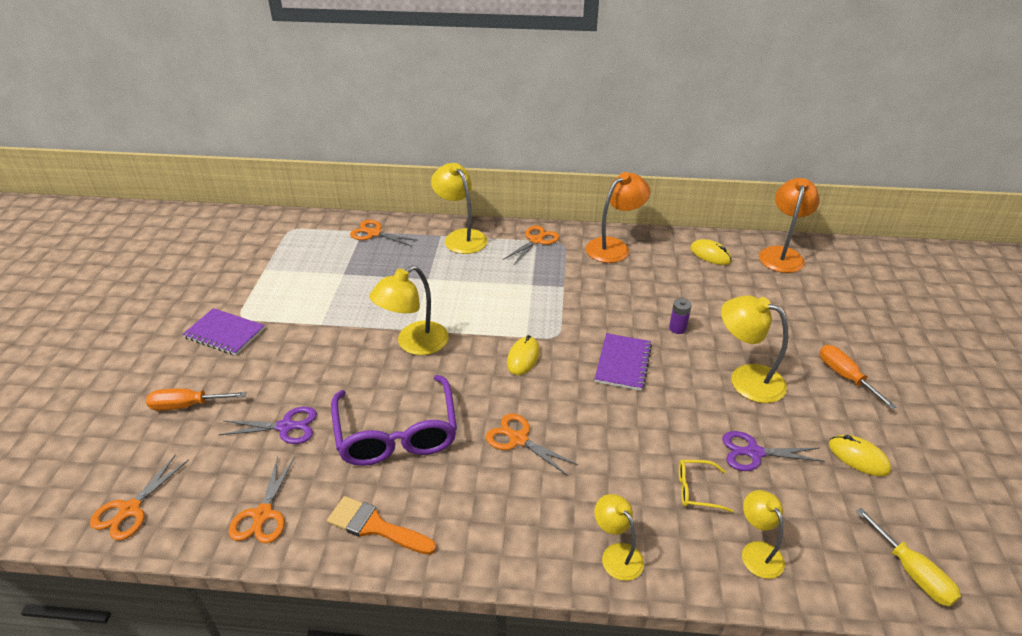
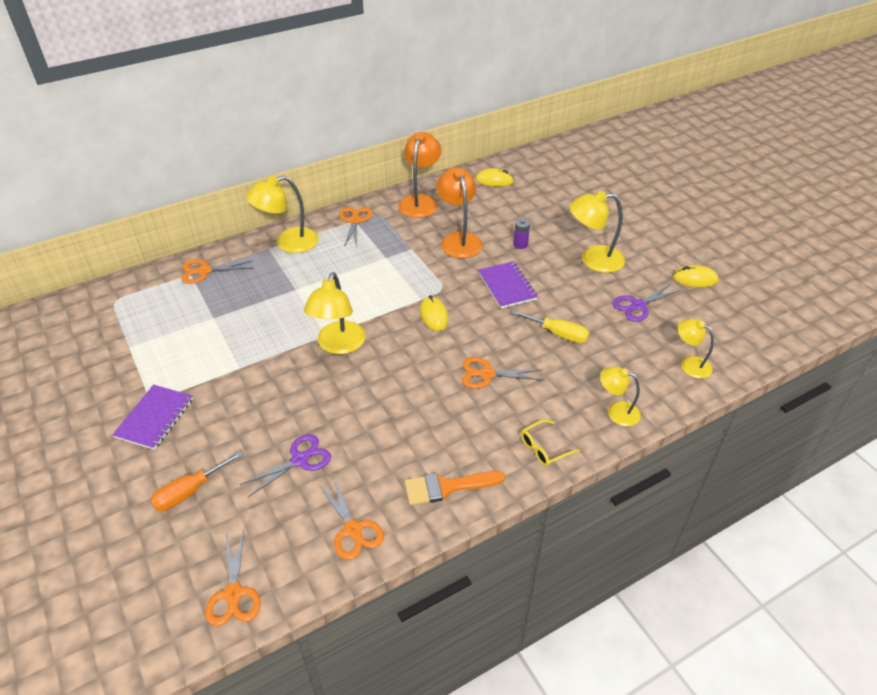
camera: 35 degrees left, 5 degrees up
purple notebook [182,308,265,356] -> purple notebook turned 60 degrees counterclockwise [112,385,193,450]
purple glasses [331,375,457,466] -> none
yellow lamp [431,163,488,254] -> yellow lamp turned 45 degrees counterclockwise [246,176,318,253]
yellow glasses [679,460,733,513] -> yellow glasses moved to [521,419,580,466]
orange lamp [759,178,820,273] -> orange lamp moved to [436,168,483,258]
orange screwdriver [820,345,897,409] -> none
yellow screwdriver [856,508,961,607] -> yellow screwdriver moved to [512,310,590,343]

